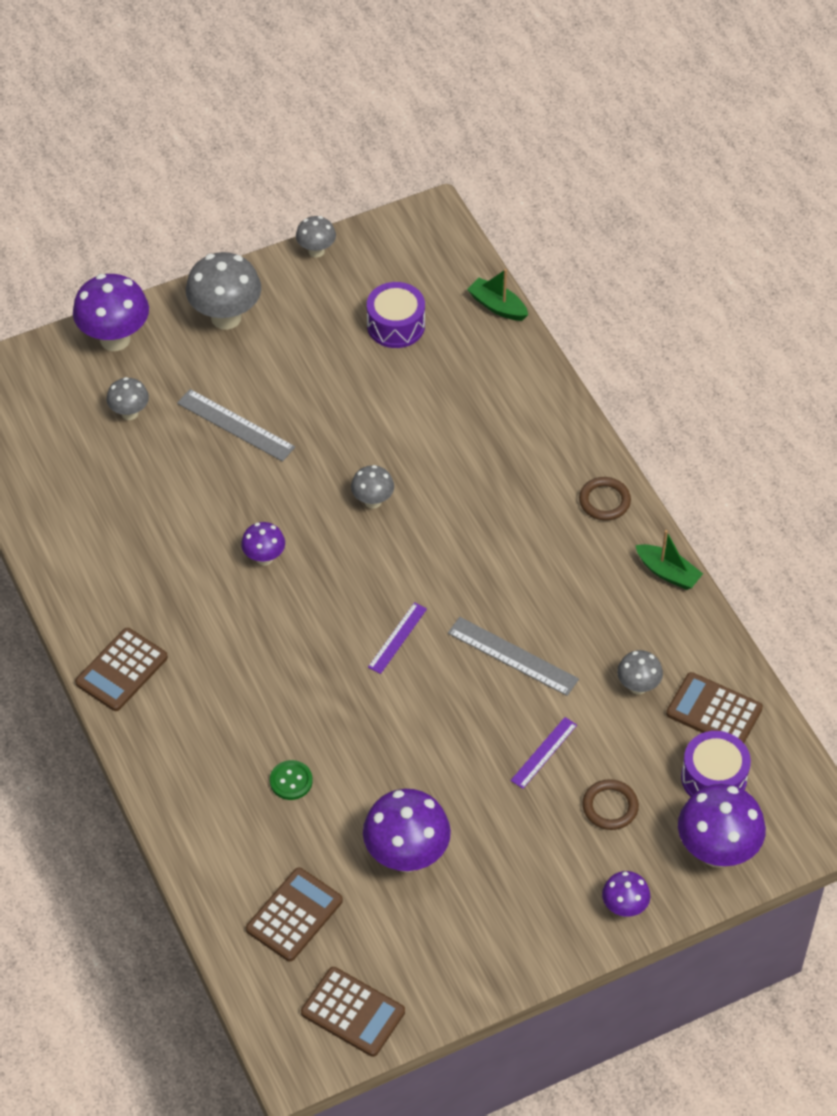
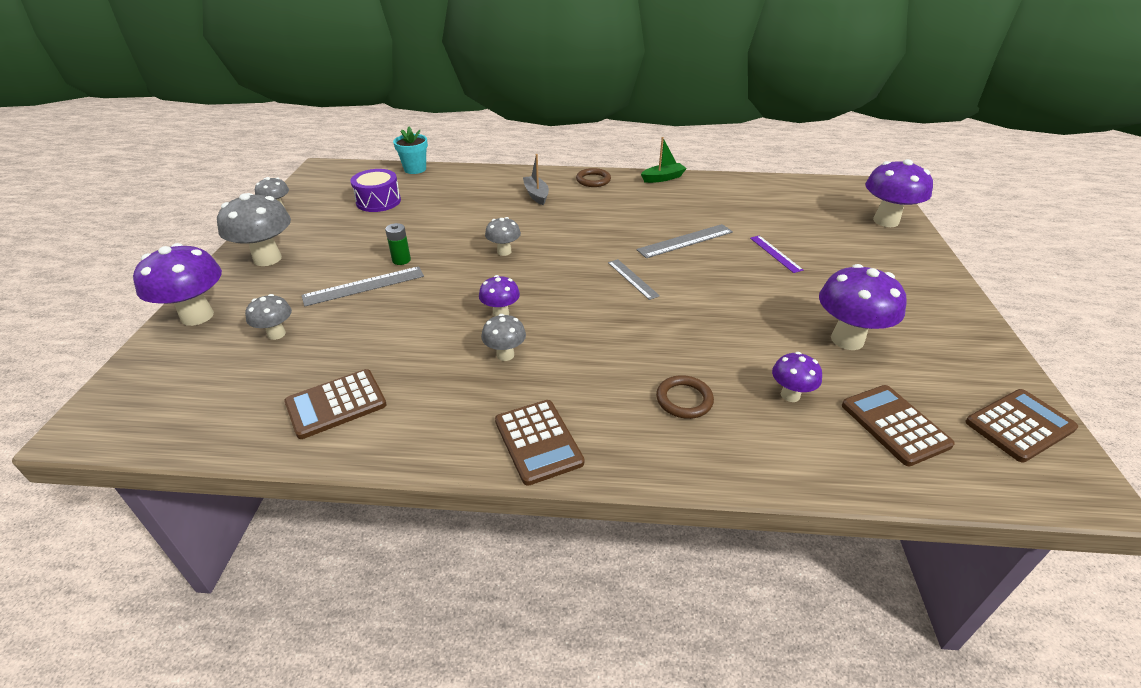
camera: 60 degrees left, 15 degrees down
green button [270,760,313,800] -> none
purple ruler [368,602,427,674] -> grey ruler [608,259,660,300]
green boat [467,269,528,321] -> turquoise flower pot [393,127,428,174]
brown ring [582,779,639,830] -> brown ring moved to [656,375,714,419]
purple mushroom [602,871,650,917] -> purple mushroom moved to [772,352,822,402]
grey mushroom [617,650,663,695] -> grey mushroom moved to [481,314,526,361]
brown calculator [666,672,763,743] -> brown calculator moved to [284,369,387,439]
purple drum [681,731,751,797] -> none
none -> green battery [385,223,411,265]
none -> grey boat [523,154,549,205]

